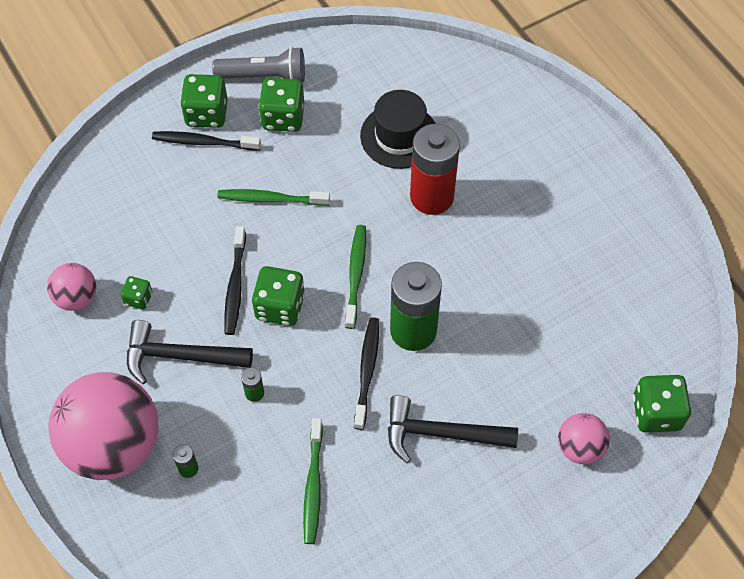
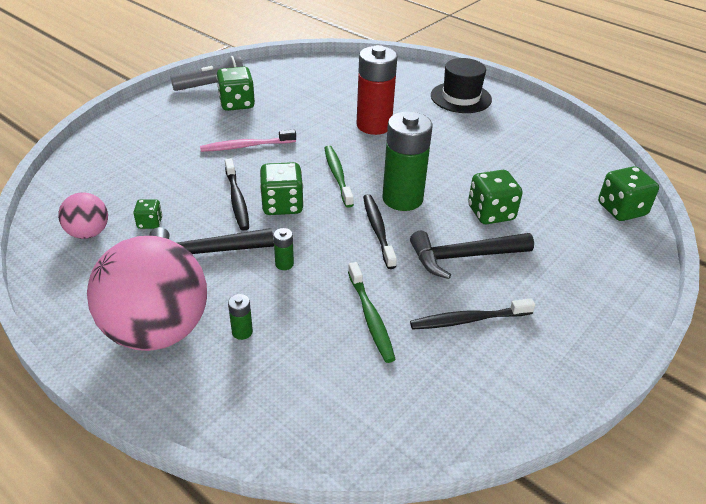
camera: 20 degrees left, 20 degrees down
black toothbrush [152,131,261,151] -> black toothbrush moved to [410,298,535,330]
green dice [180,74,228,128] -> green dice moved to [468,170,523,224]
green toothbrush [217,189,330,206] -> pink toothbrush [200,130,296,152]
black hat [360,90,436,169] -> black hat moved to [431,58,492,113]
pink ball [558,413,610,464] -> none

